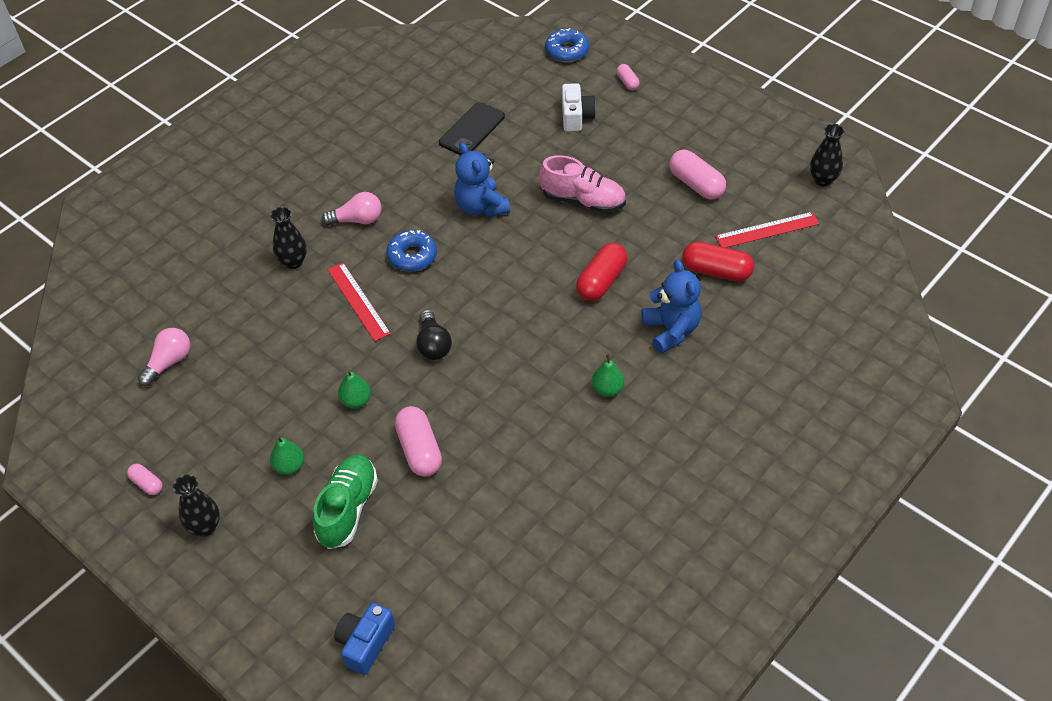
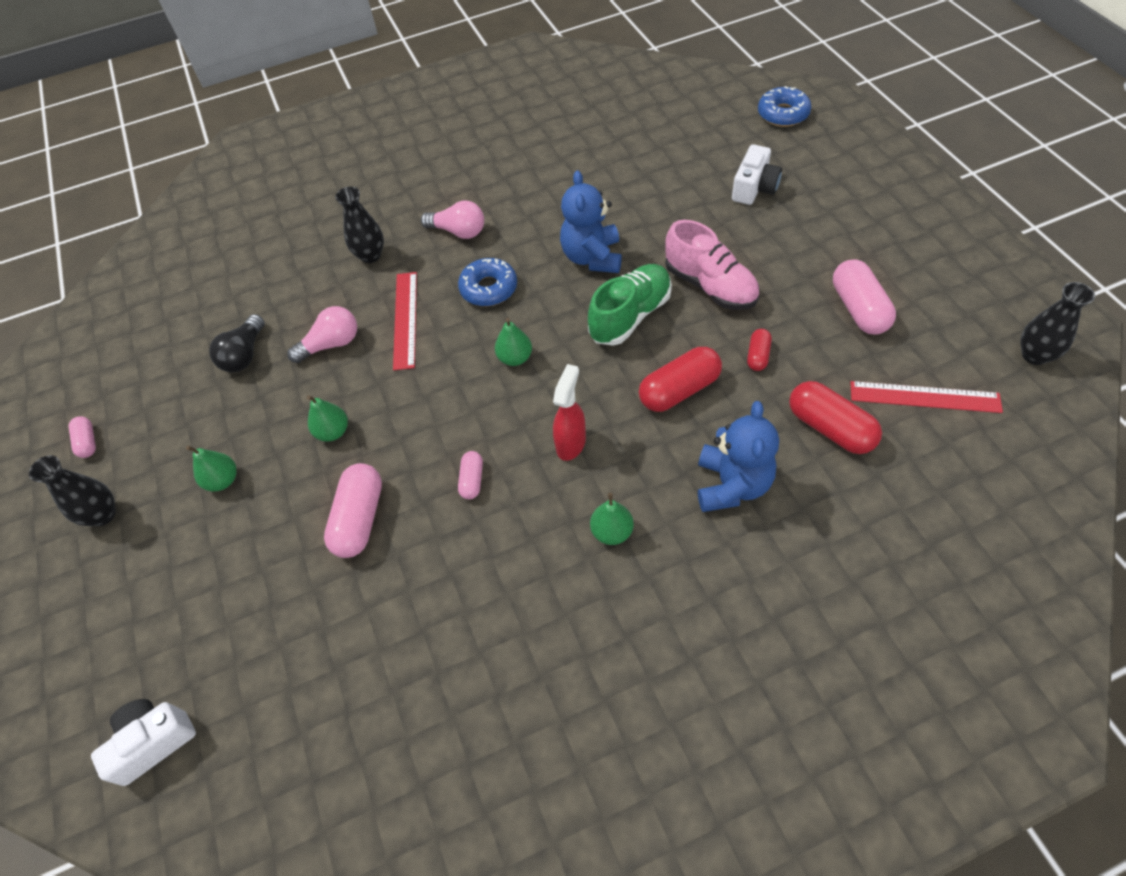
camera: 30 degrees right, 5 degrees up
pink light bulb [138,328,190,386] -> pink light bulb moved to [287,306,357,363]
green shoe [313,454,378,549] -> green shoe moved to [588,264,672,346]
blue camera [334,603,395,675] -> white camera [91,699,196,786]
black light bulb [416,310,452,360] -> black light bulb moved to [209,314,265,372]
black phone [439,102,505,155] -> none
pink capsule [616,64,639,90] -> pink capsule moved to [458,451,483,499]
none -> green pear [495,318,532,366]
none -> red spray bottle [553,364,586,461]
none -> red capsule [747,329,772,371]

